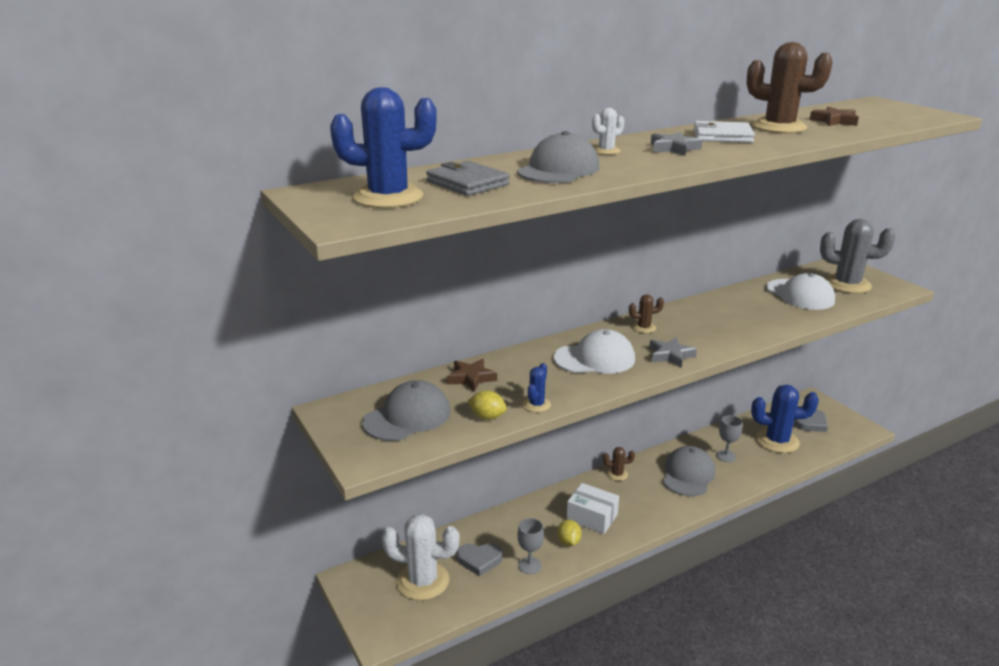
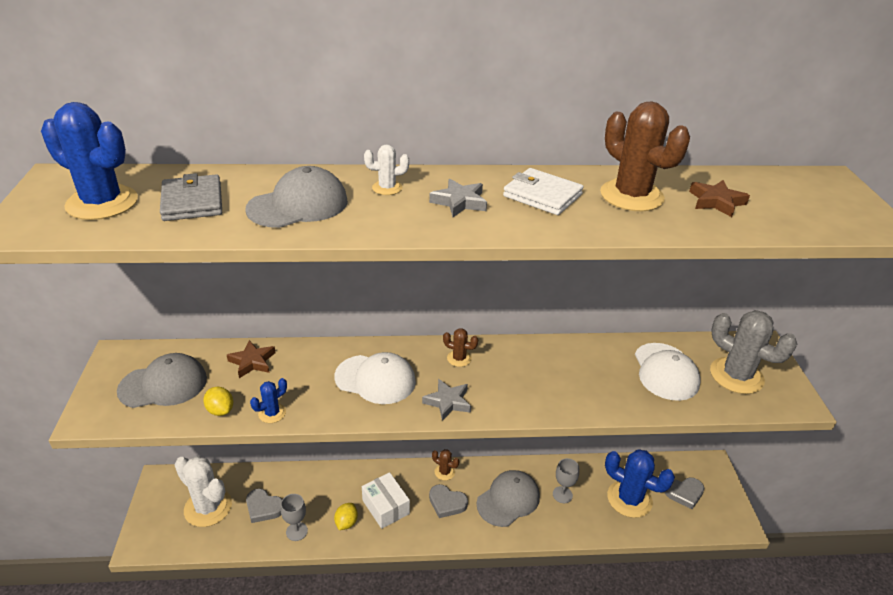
camera: 25 degrees right, 10 degrees up
none -> grey heart [429,484,468,518]

